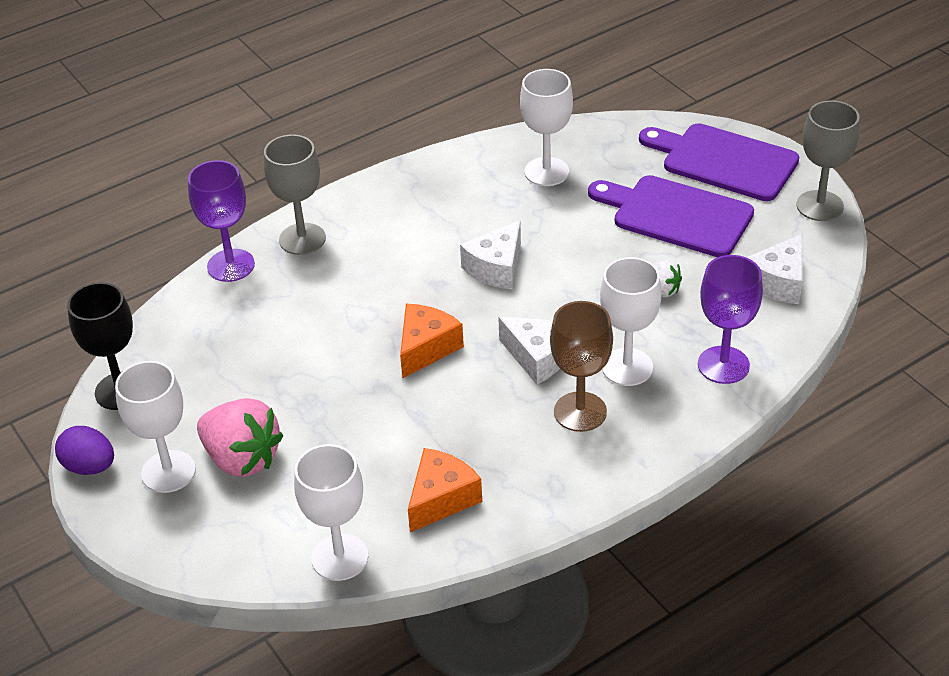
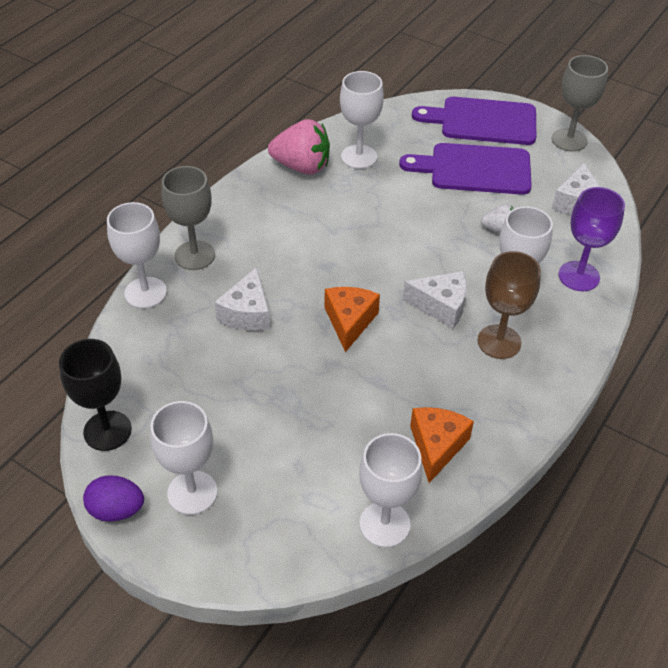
camera: 25 degrees left, 5 degrees up
purple goblet [188,160,255,282] -> white goblet [107,202,167,309]
pink strawberry [197,398,283,477] -> pink strawberry moved to [268,119,330,175]
white cheese [460,221,521,290] -> white cheese moved to [215,267,270,331]

